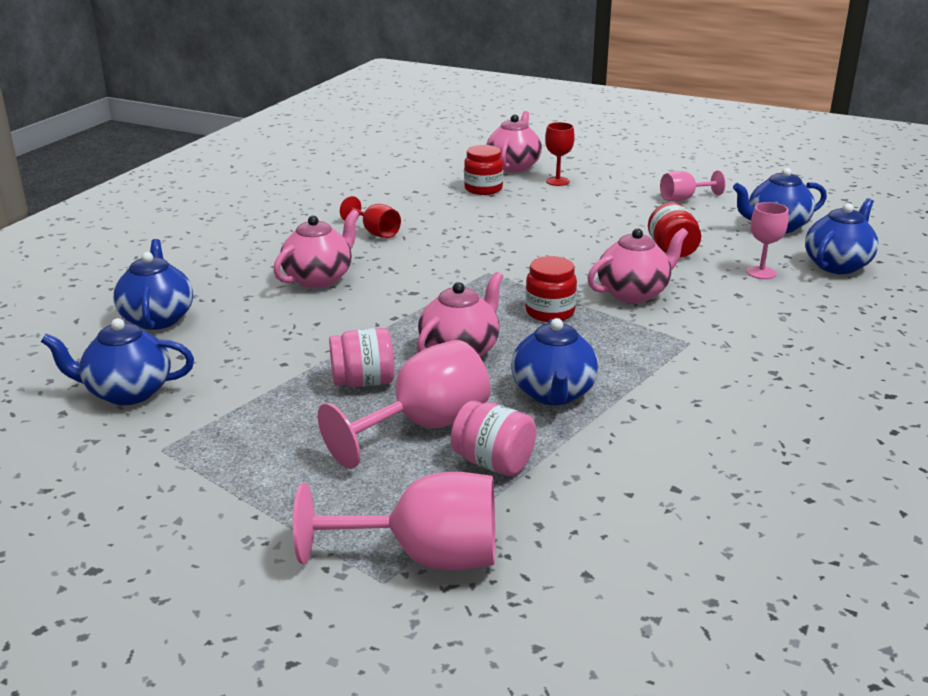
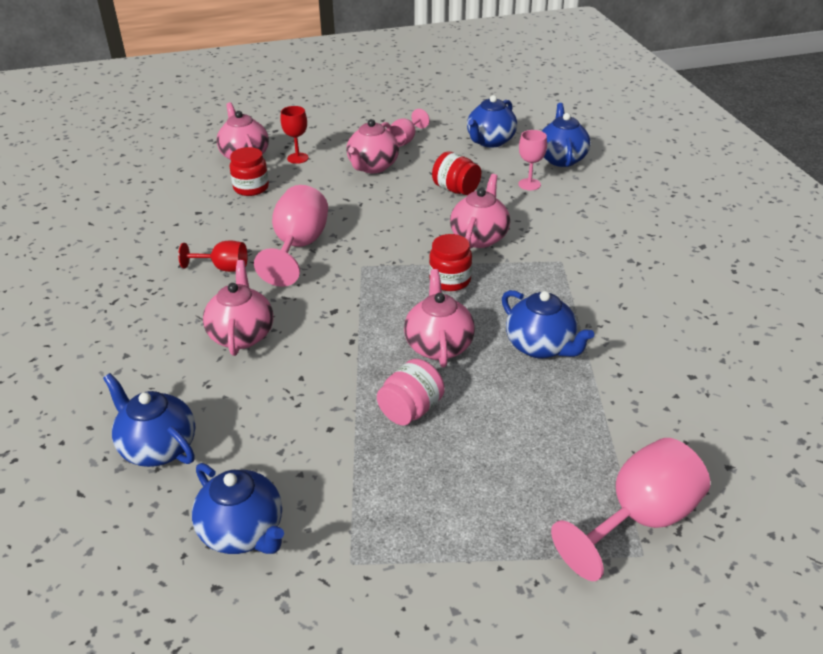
camera: 40 degrees left, 10 degrees up
blue teapot [41,318,194,405] -> blue teapot turned 90 degrees counterclockwise [192,463,284,554]
pink goblet [318,340,491,469] -> pink goblet moved to [254,185,328,287]
pink jar [451,401,536,476] -> none
none -> pink teapot [346,119,399,173]

